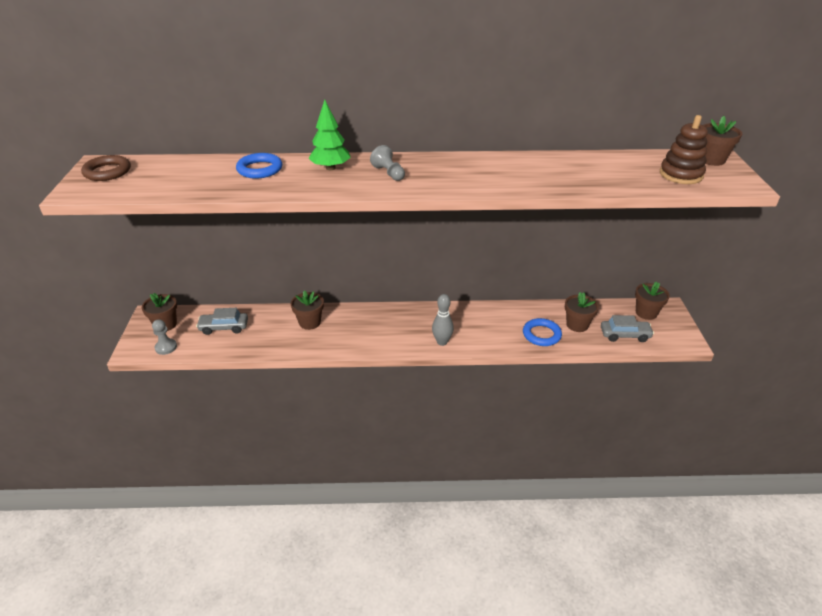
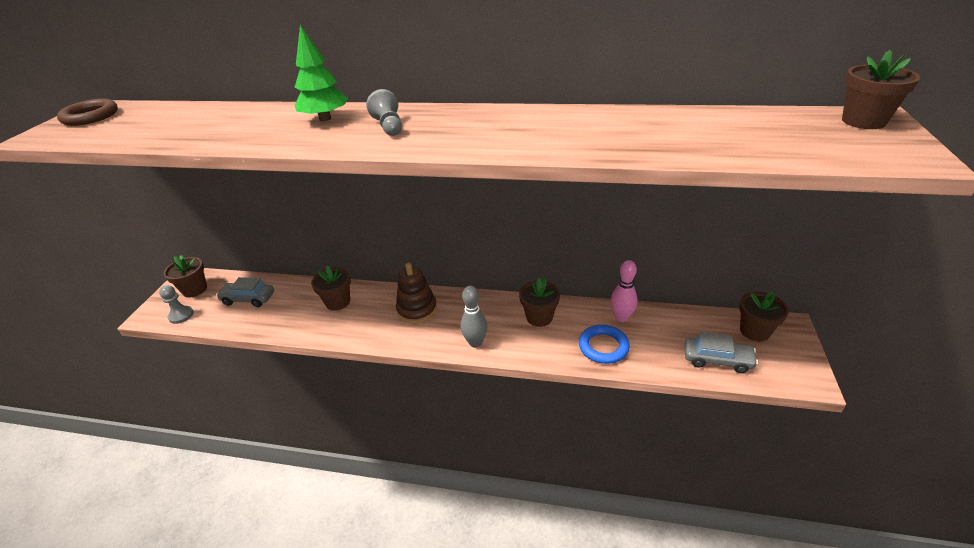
camera: 15 degrees right, 0 degrees up
blue ring [236,153,282,179] -> none
brown flower pot [565,292,599,332] -> brown flower pot moved to [519,278,560,327]
brown stacking toy [660,115,708,184] -> brown stacking toy moved to [396,263,437,324]
none -> pink bowling pin [611,260,638,322]

